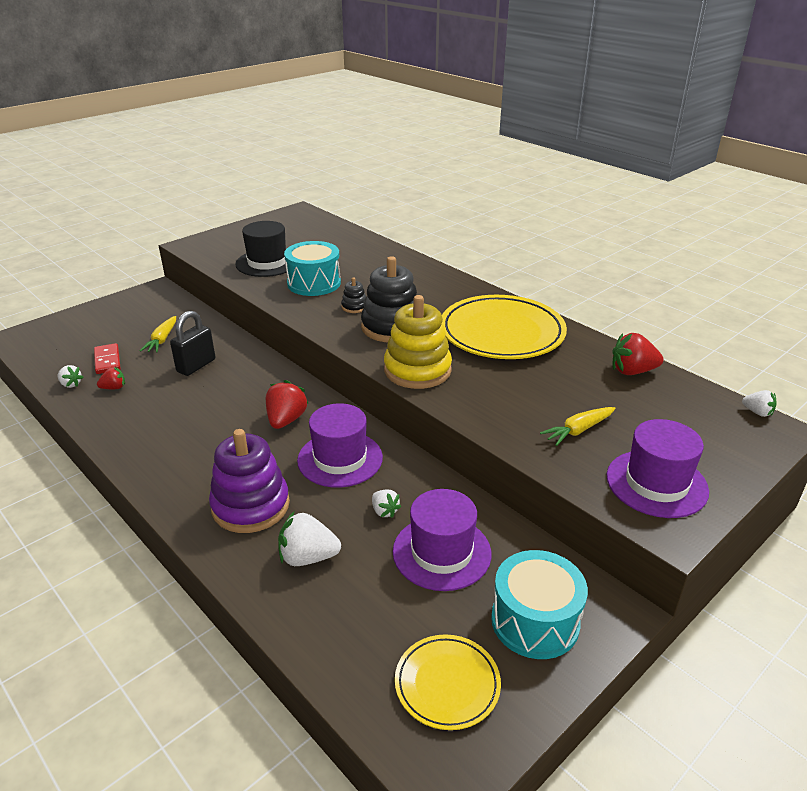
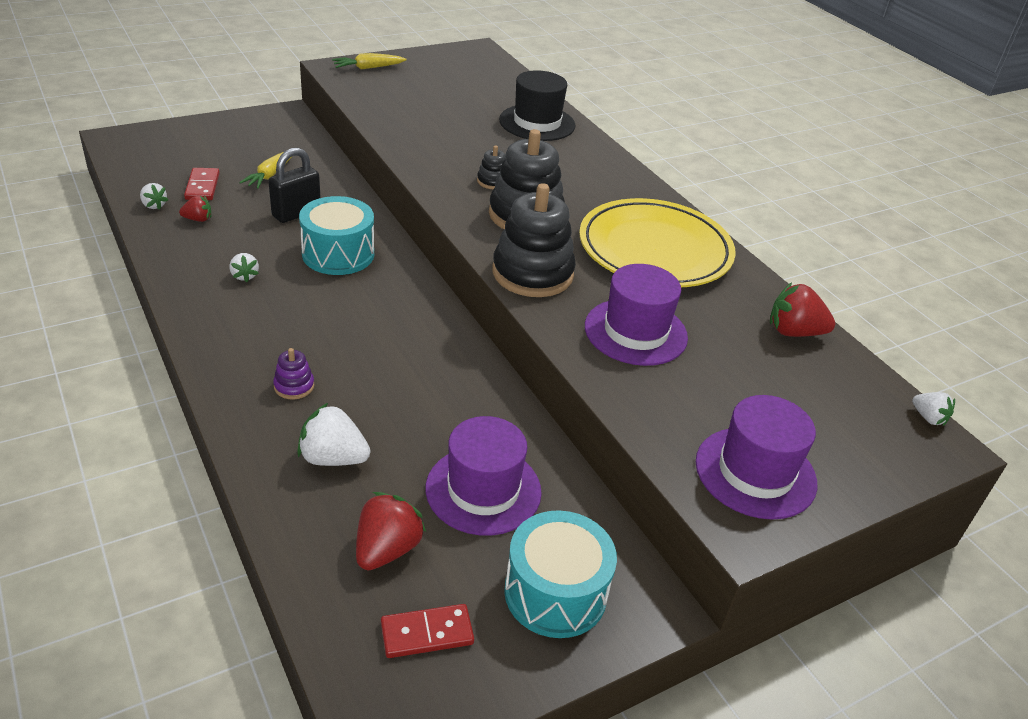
camera: 10 degrees right, 5 degrees up
purple stacking toy [209,429,290,533] -> purple stacking toy [273,348,314,400], size x0.45
black hat [235,221,287,277] -> black hat moved to [499,70,576,141]
red strawberry [266,380,309,429] -> red strawberry moved to [356,492,426,570]
turquoise drum [284,241,341,296] -> turquoise drum moved to [299,196,374,275]
purple hat [297,403,383,488] -> purple hat moved to [585,264,688,366]
white strawberry [372,490,401,518] -> white strawberry moved to [229,253,259,282]
yellow stacking toy [384,295,452,389] -> black stacking toy [492,183,576,297]
yellow plate [395,634,501,730] -> red domino [381,604,474,658]
yellow carrot [540,407,616,446] -> yellow carrot moved to [332,53,407,70]

